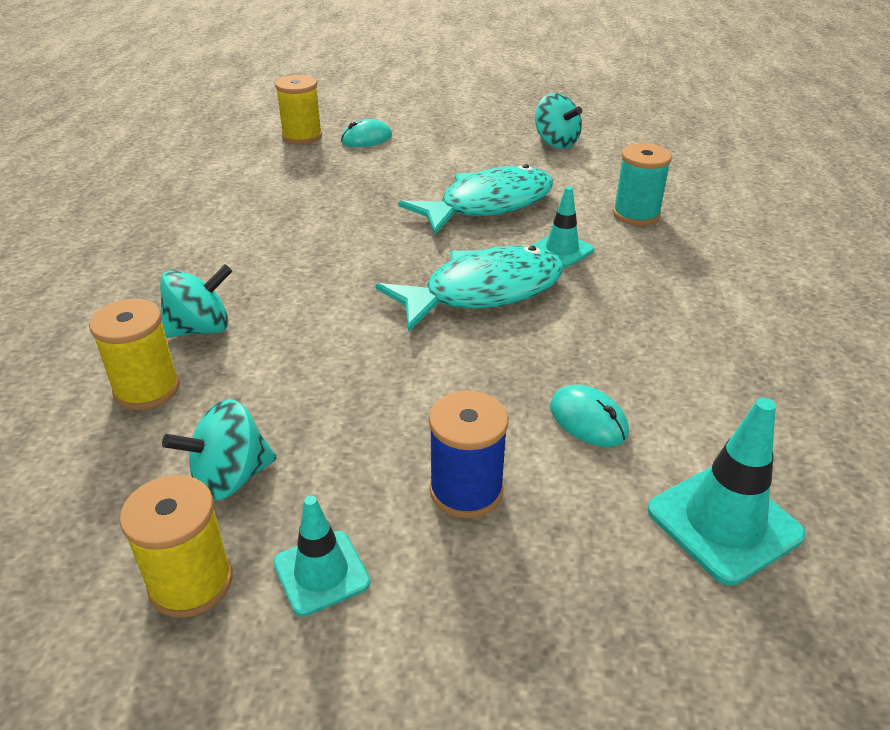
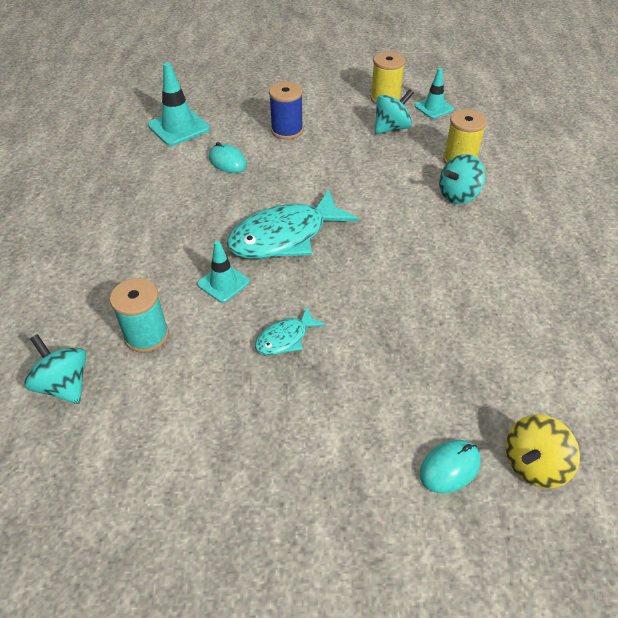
camera: 175 degrees right, 10 degrees up
turquoise traffic cone [273,496,370,617] -> turquoise traffic cone moved to [414,68,454,119]
yellow spool [275,75,322,145] -> yellow spinning top [506,414,580,488]
turquoise fish [398,164,553,235] -> turquoise fish [255,307,326,355], size x0.49
turquoise spinning top [535,93,582,149] -> turquoise spinning top moved to [24,334,86,404]

